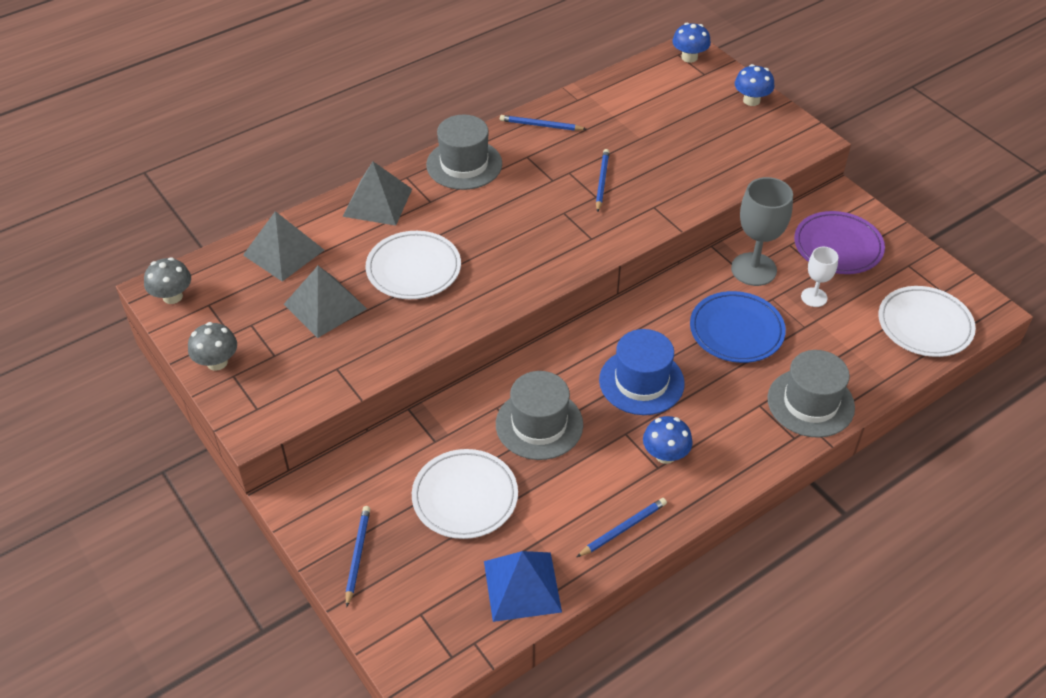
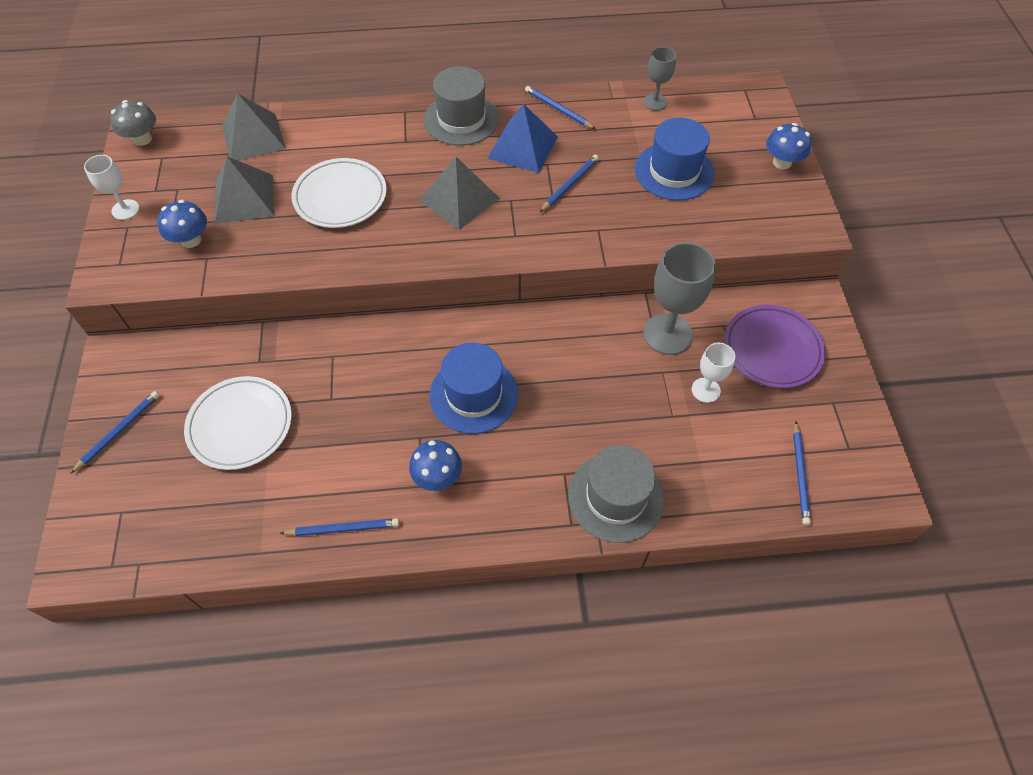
camera: 30 degrees right, 10 degrees up
grey mushroom [188,322,237,371] -> white goblet [84,155,139,220]
grey pyramid [343,161,412,226] -> grey pyramid moved to [419,157,500,230]
blue pyramid [484,551,562,622] -> blue pyramid moved to [487,104,558,173]
grey hat [496,371,583,460] -> none
blue mushroom [672,23,711,63] -> blue mushroom moved to [157,200,207,248]
blue plate [690,291,786,363] -> none
white plate [879,286,976,357] -> blue pencil [793,421,811,525]
none -> blue hat [635,118,714,201]
none -> grey goblet [643,47,676,111]

